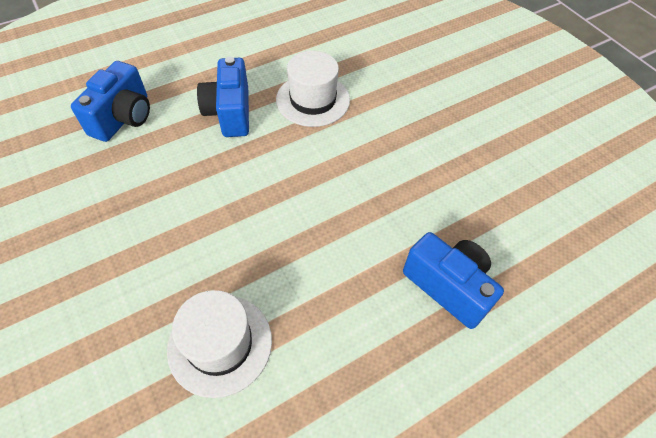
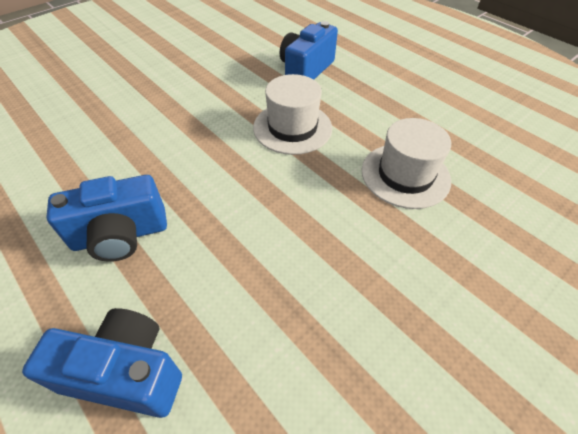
camera: 100 degrees left, 5 degrees down
white hat [276,51,350,127] -> white hat moved to [253,74,332,155]

